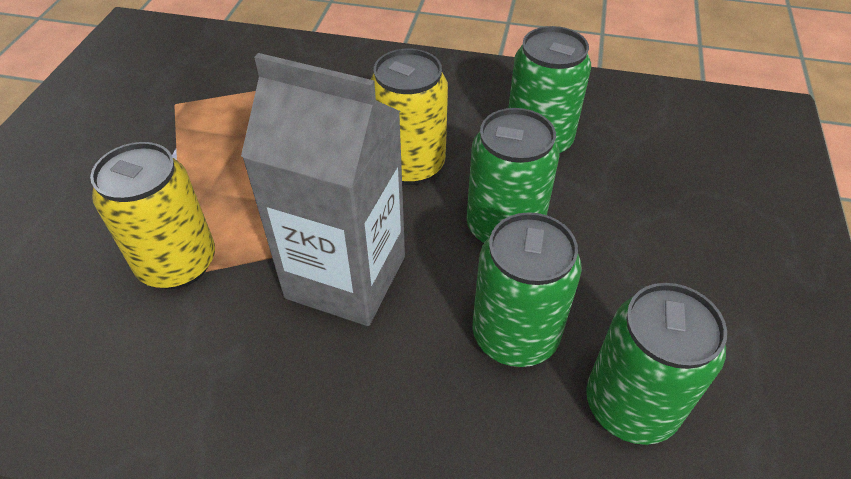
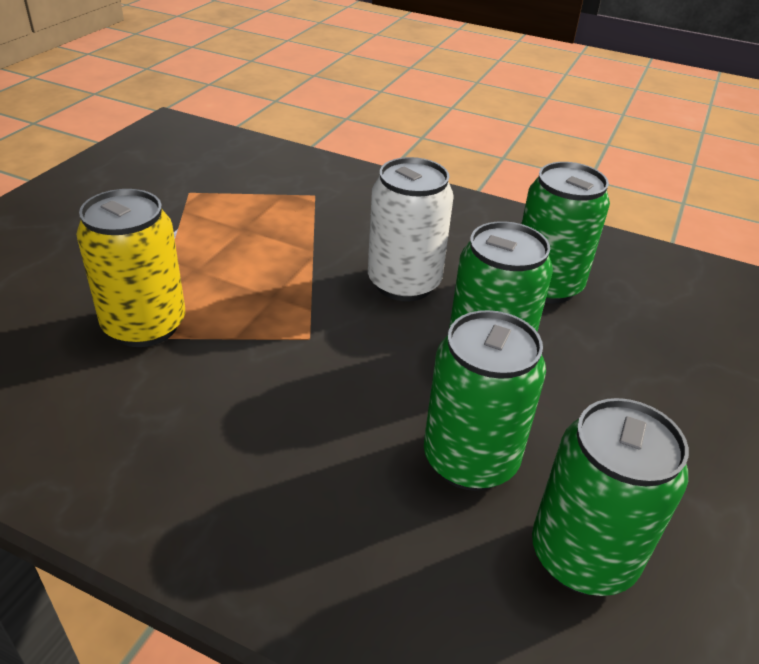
camera: 10 degrees right, 10 degrees down
grey carton [241,53,405,326] -> none
yellow can [370,49,448,185] -> white can [368,157,454,301]

